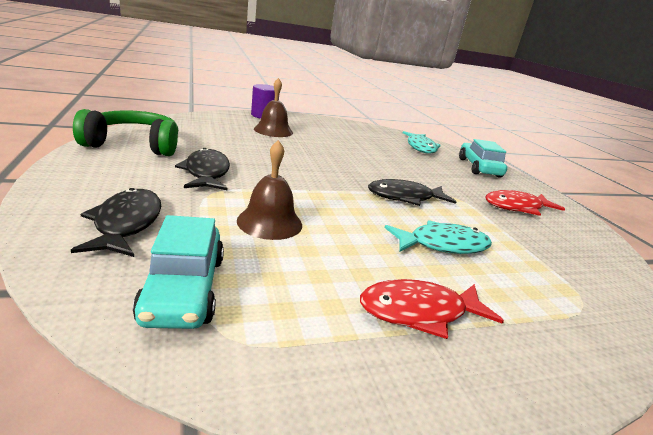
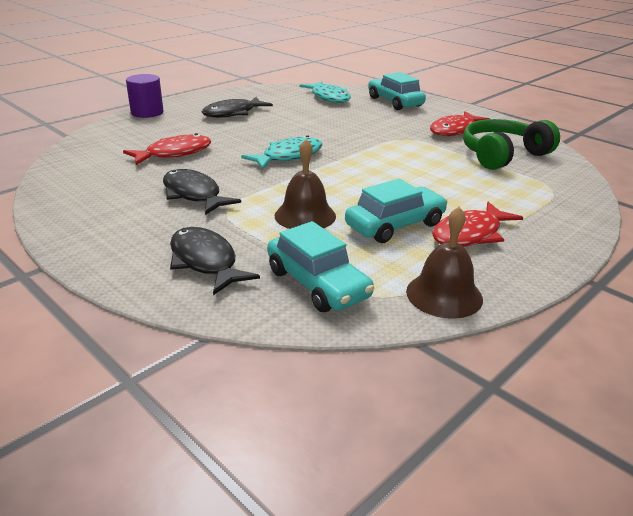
camera: 25 degrees left, 5 degrees up
green headphones [73,109,178,156] -> green headphones moved to [463,119,560,170]
brown bell [254,78,293,137] -> brown bell moved to [406,207,483,319]
black fish [368,179,457,206] -> black fish moved to [202,97,273,118]
turquoise fish [385,220,492,254] -> turquoise fish moved to [241,135,322,170]
none -> red fish [123,133,211,165]
none -> turquoise car [345,179,448,243]

